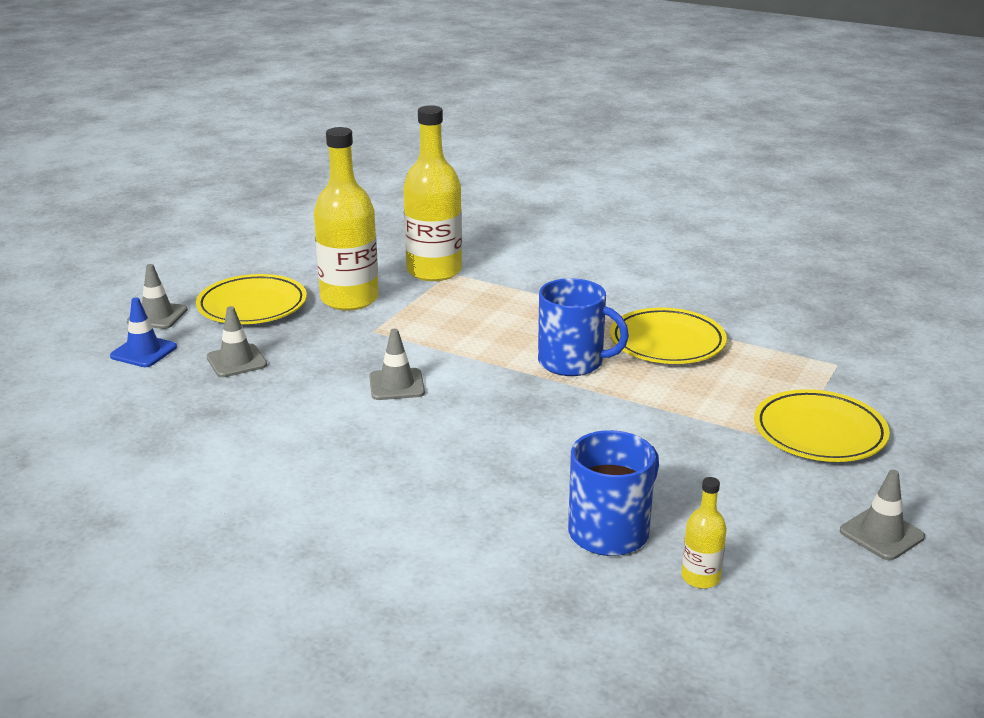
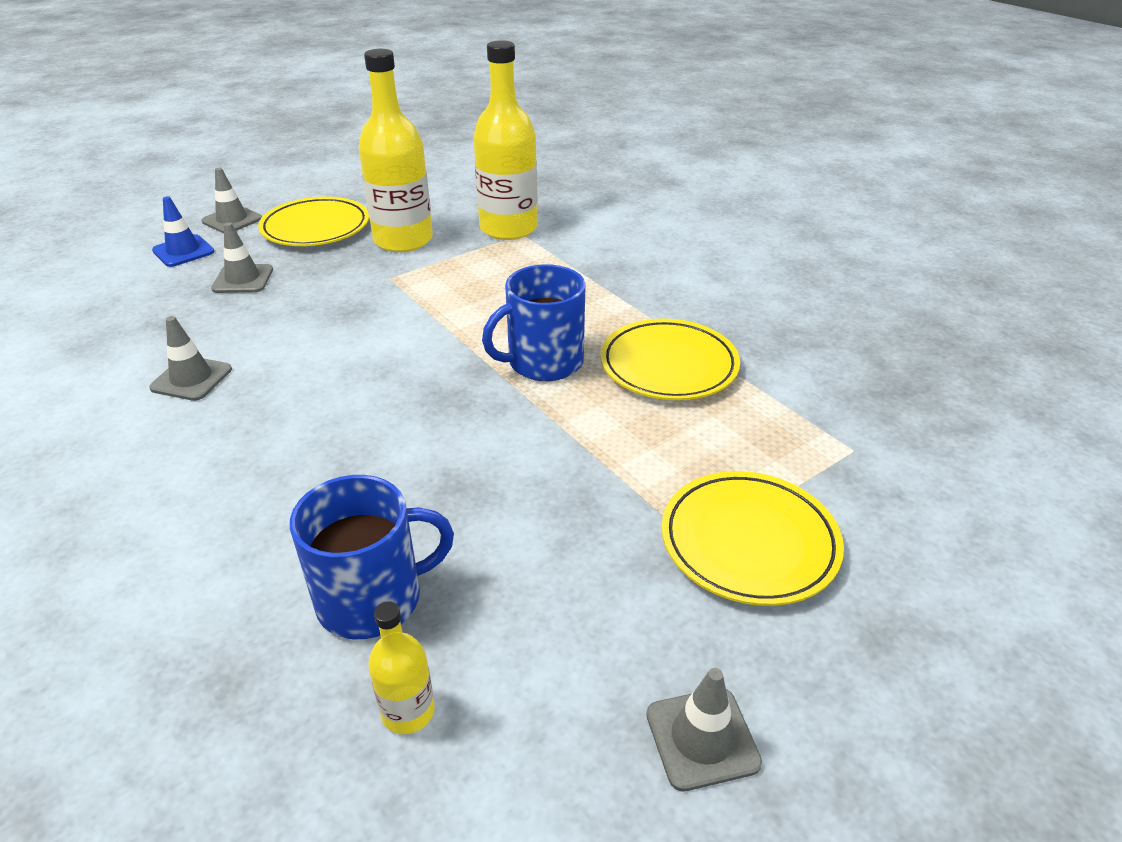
camera: 25 degrees right, 10 degrees up
grey traffic cone [369,329,425,400] -> grey traffic cone moved to [149,316,232,401]
blue mug [538,278,629,376] -> blue mug turned 105 degrees clockwise [482,264,586,381]

